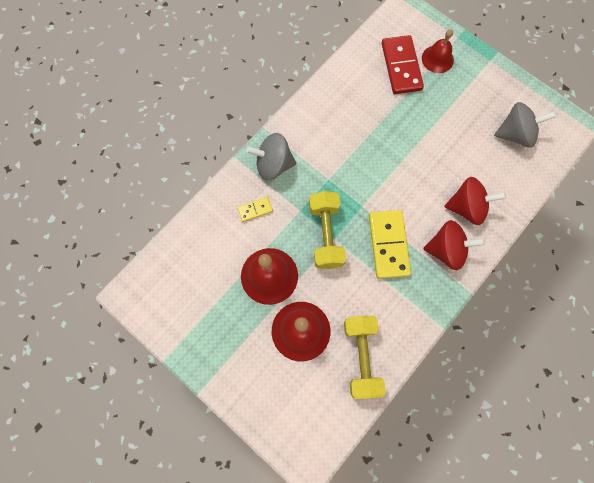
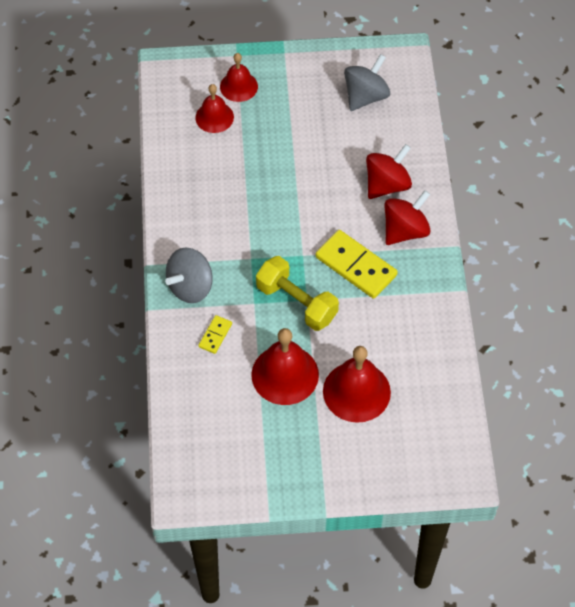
camera: 45 degrees left, 15 degrees down
yellow dumbbell [344,316,386,399] -> none
red domino [382,35,424,94] -> red bell [195,84,234,133]

